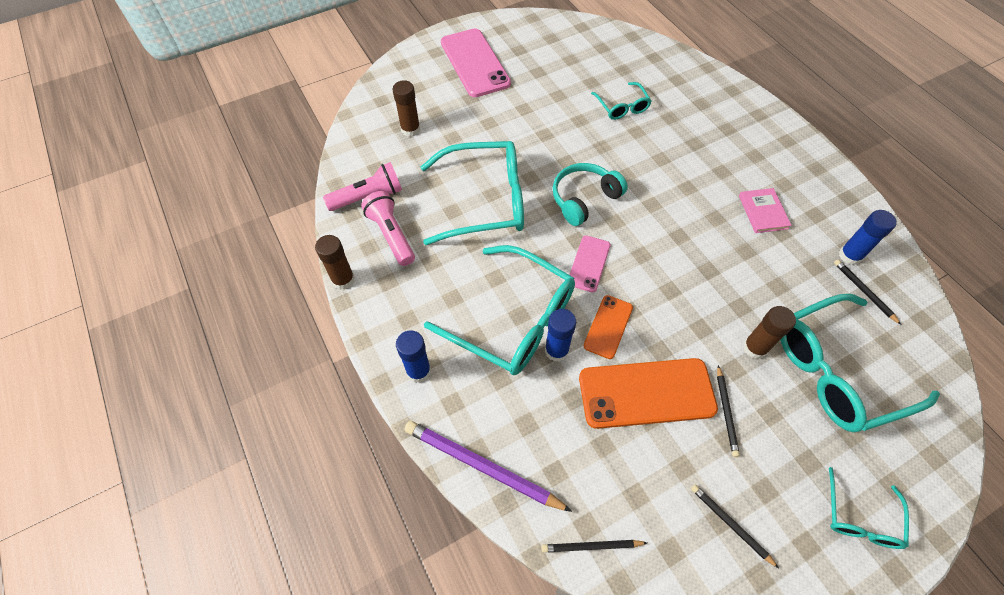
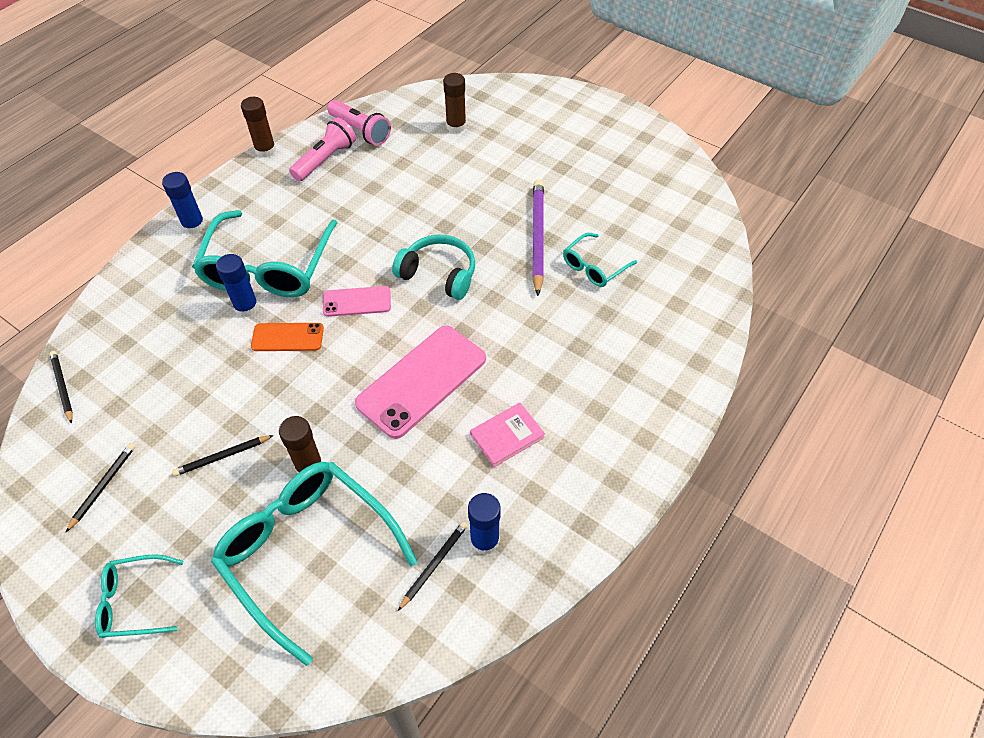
camera: 65 degrees right, 5 degrees down
purple pencil [405,421,572,512] -> purple pencil moved to [532,180,544,296]
turquoise glasses [420,141,524,245] -> none
pink phone [441,28,511,97] -> pink phone moved to [355,326,486,439]
orange phone [579,358,718,429] -> none

